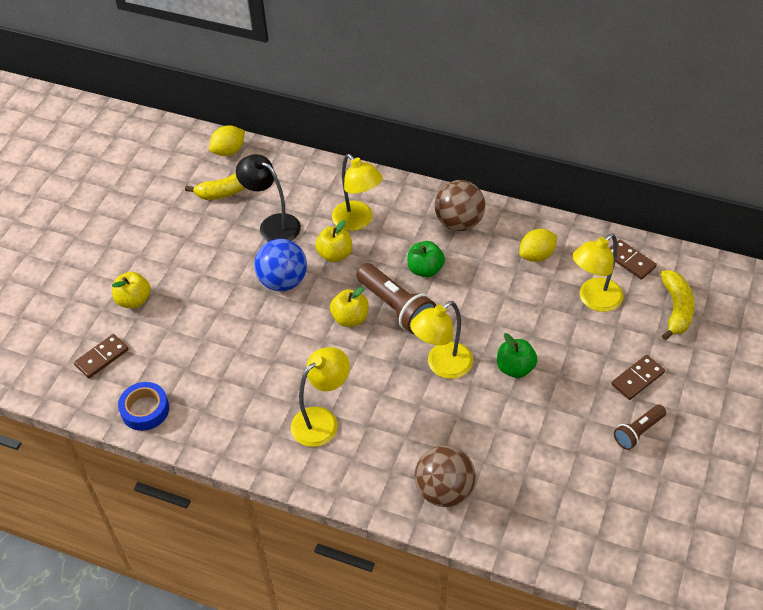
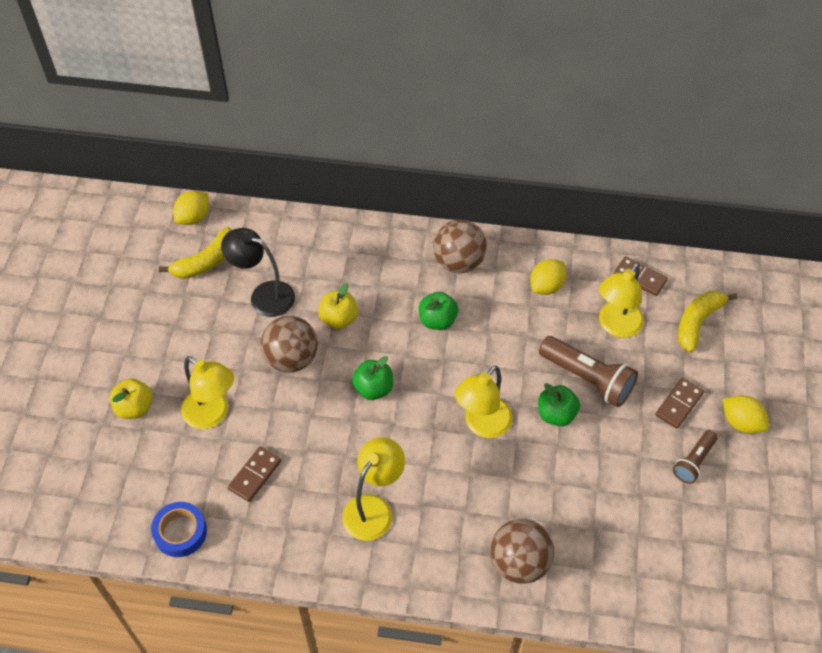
camera: 15 degrees left, 5 degrees up
brown domino [74,334,128,378] -> brown domino moved to [228,446,281,502]
blue ball [254,239,307,291] -> brown ball [261,316,318,372]
yellow apple [330,287,369,327] -> green apple [352,356,393,400]
yellow lamp [332,154,383,231] -> yellow lamp moved to [181,356,234,429]
brown flashlight [356,263,436,334] -> brown flashlight moved to [539,336,638,407]
yellow banana [661,270,694,340] -> yellow banana turned 135 degrees counterclockwise [678,291,738,352]
none -> yellow lemon [723,395,769,434]

